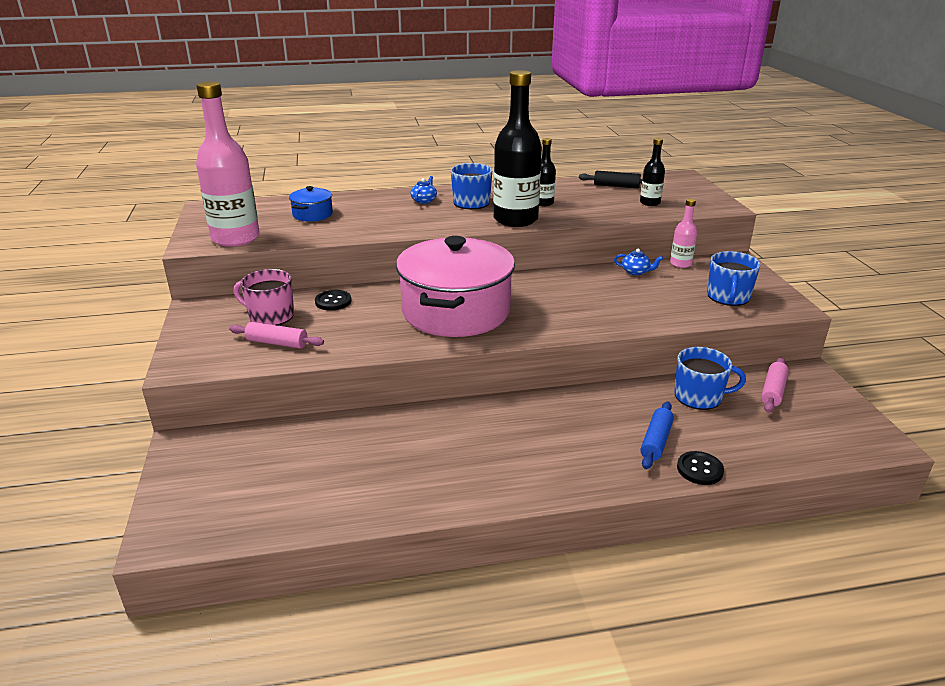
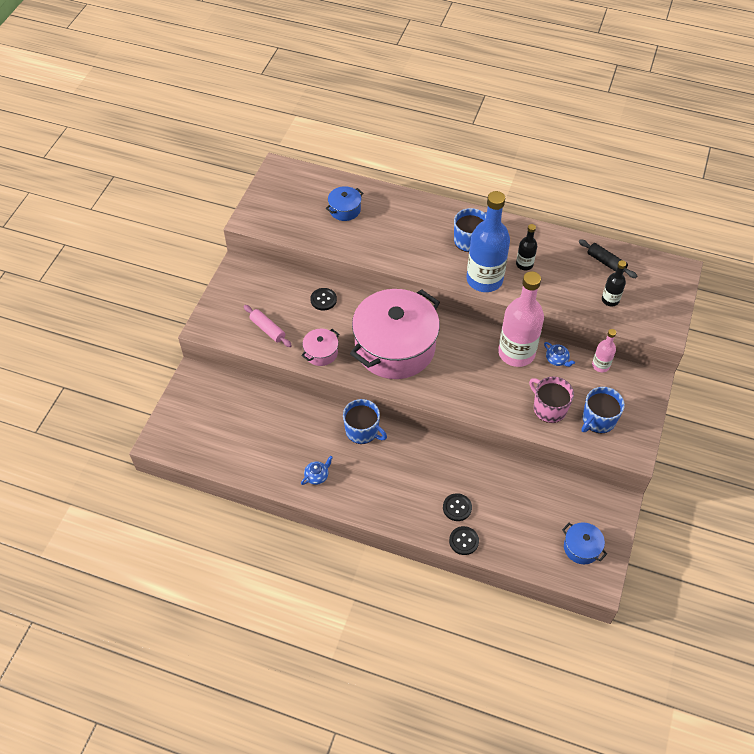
camera: 30 degrees right, 25 degrees up
pink bottle [196,81,260,247] -> pink bottle moved to [498,271,544,367]
pink mug [233,269,294,326] -> pink mug moved to [529,377,574,423]
blue teapot [410,176,437,204] -> blue teapot moved to [301,456,333,485]
black bottle [493,70,542,227] -> blue bottle [466,191,510,292]
blue rolling pin [640,402,674,469] -> black button [443,493,472,521]
blue mug [674,347,746,410] -> blue mug moved to [343,399,387,444]
pink rolling pin [761,358,789,413] -> none
none -> pink pot [301,329,339,366]
none -> blue pot [562,522,607,564]

